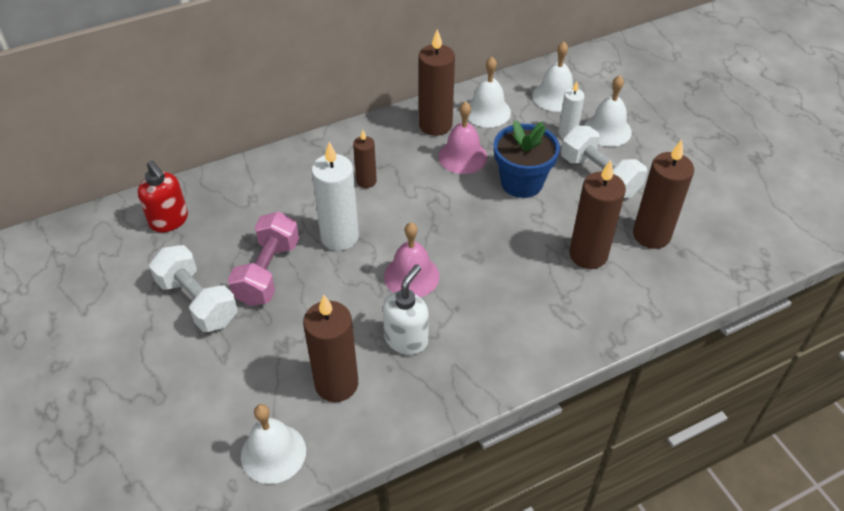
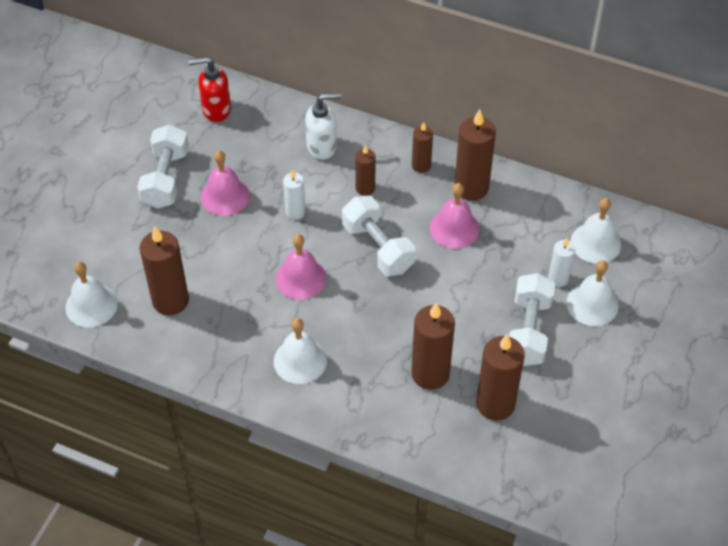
camera: 50 degrees right, 5 degrees up
red soap dispenser [137,160,188,232] -> red soap dispenser turned 75 degrees clockwise [188,56,231,122]
pink dumbbell [228,211,299,306] -> pink bell [201,150,250,216]
white candle [311,142,359,251] -> white candle [283,169,306,220], size x0.57
white soap dispenser [383,264,429,355] -> white soap dispenser moved to [305,93,342,160]
white bell [468,57,511,127] -> white bell moved to [274,318,327,384]
blue flower pot [494,120,560,198] -> none
none -> white dumbbell [342,196,416,276]
none -> brown candle [412,122,433,173]

